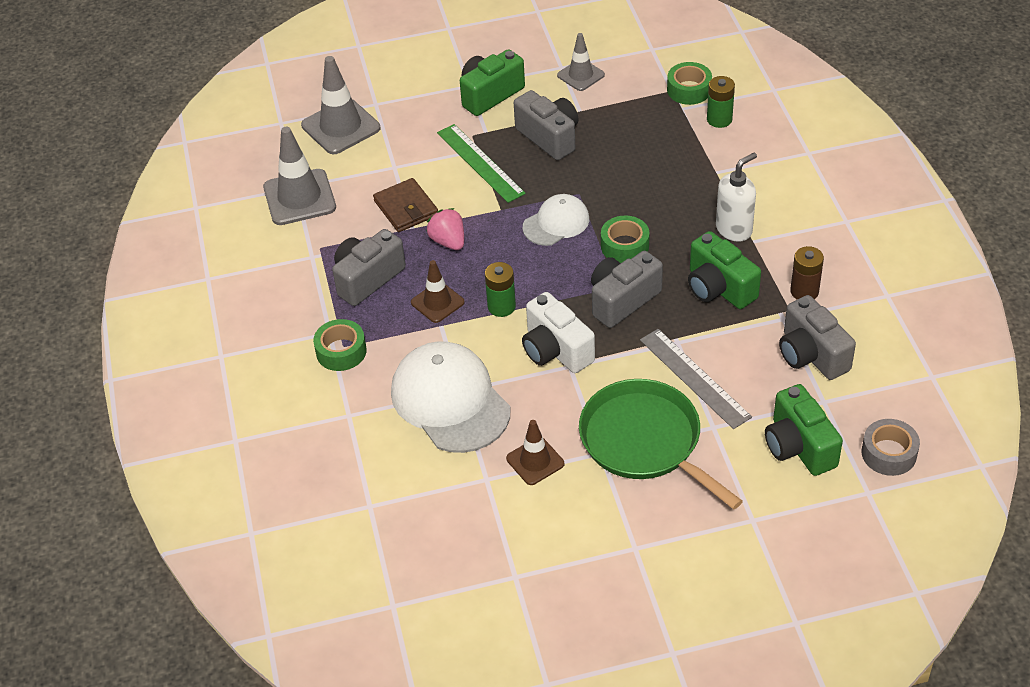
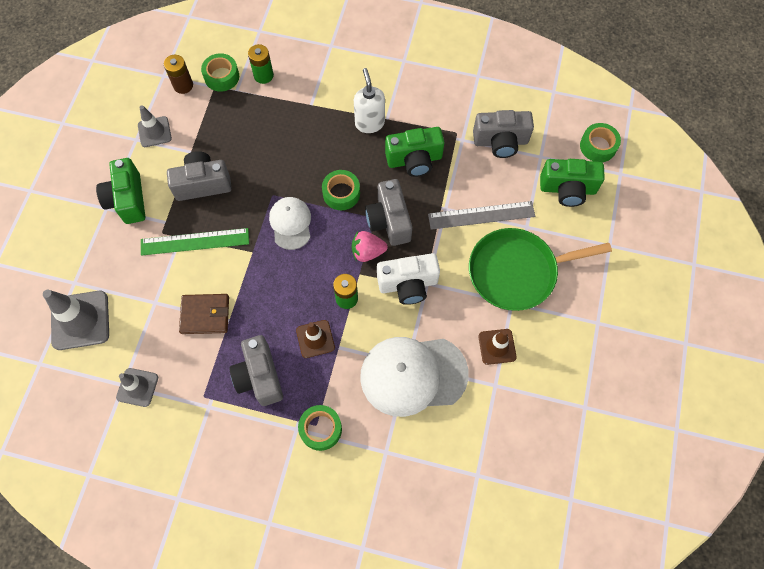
camera: 65 degrees left, 20 degrees up
grey traffic cone [263,127,336,225] -> grey traffic cone [116,368,158,407], size x0.60
pink strawberry [426,208,464,250] -> pink strawberry moved to [352,231,388,262]
brown battery [790,246,824,299] -> brown battery moved to [164,55,193,94]
grey tape [861,419,920,476] -> green tape [580,123,621,162]

